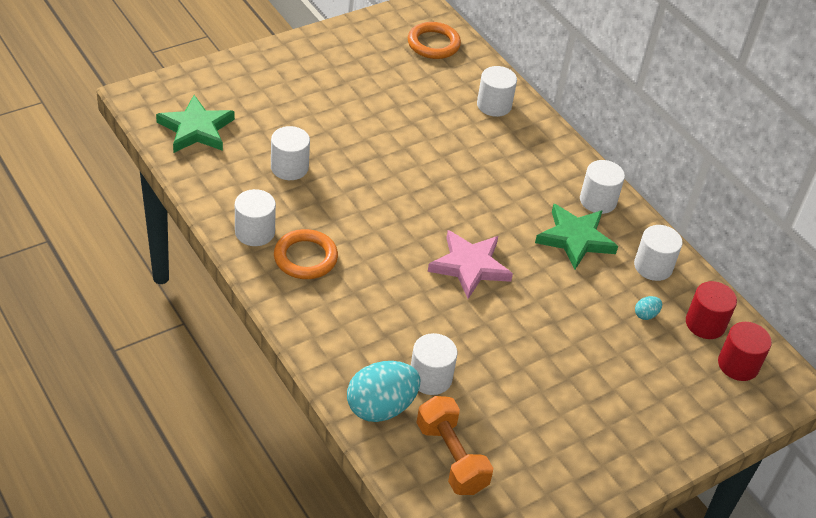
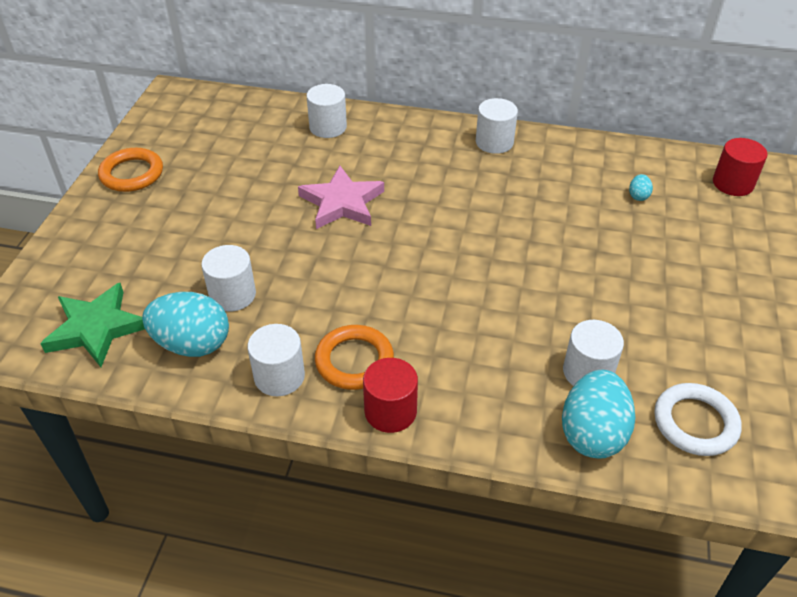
camera: 40 degrees left, 0 degrees up
orange ring [408,22,461,59] -> orange ring moved to [98,148,163,192]
orange dumbbell [416,396,493,495] -> white ring [654,383,742,456]
pink star [428,230,513,299] -> pink star moved to [298,166,384,229]
green star [535,204,618,269] -> none
white cylinder [634,225,682,281] -> none
red cylinder [686,281,737,339] -> red cylinder moved to [363,358,418,433]
none -> turquoise egg [142,292,229,357]

